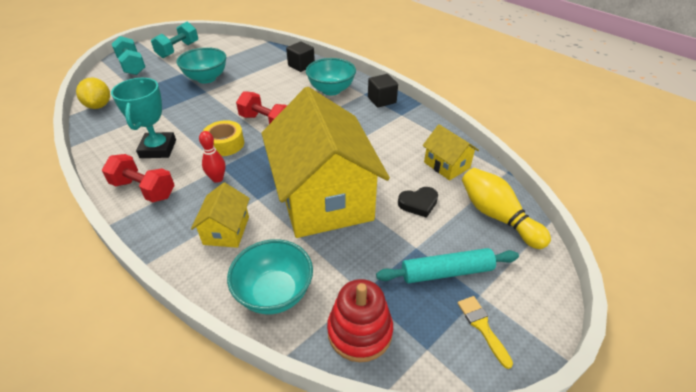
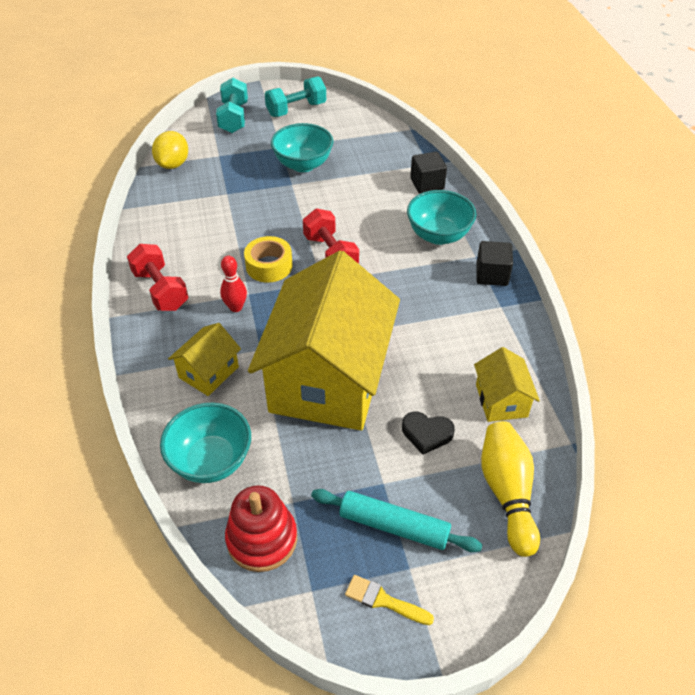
camera: 30 degrees right, 5 degrees up
turquoise trophy [111,78,176,158] -> none
yellow brush [458,296,513,369] -> yellow brush turned 75 degrees counterclockwise [345,575,434,625]

